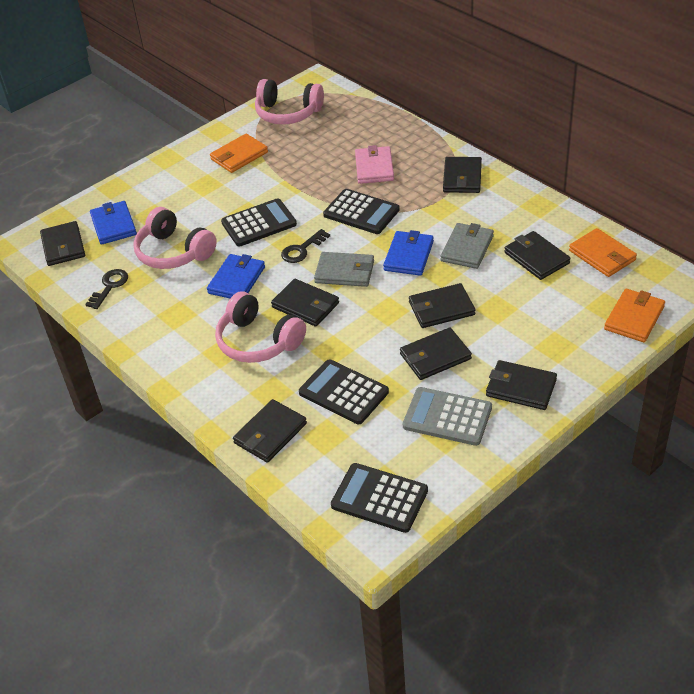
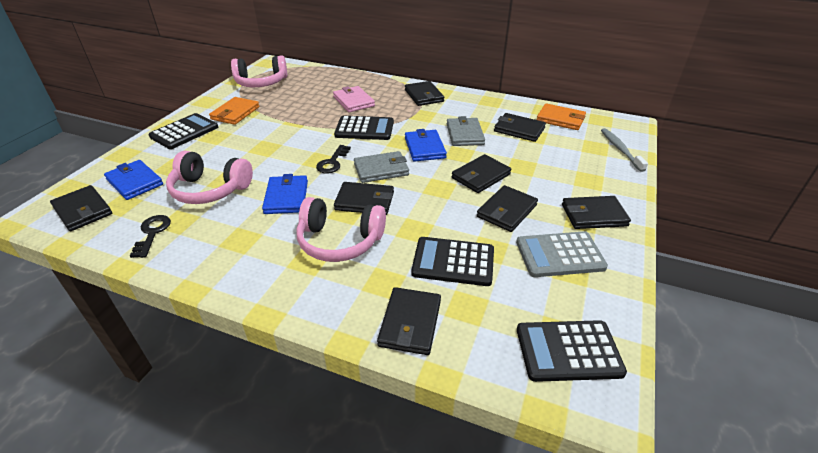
camera: 30 degrees left, 5 degrees down
black calculator [221,198,297,247] -> black calculator moved to [149,113,218,149]
orange wallet [604,289,665,342] -> grey toothbrush [601,128,648,172]

